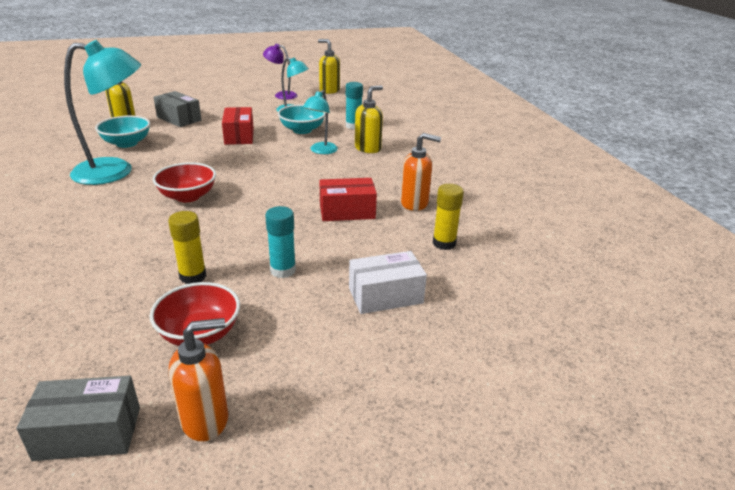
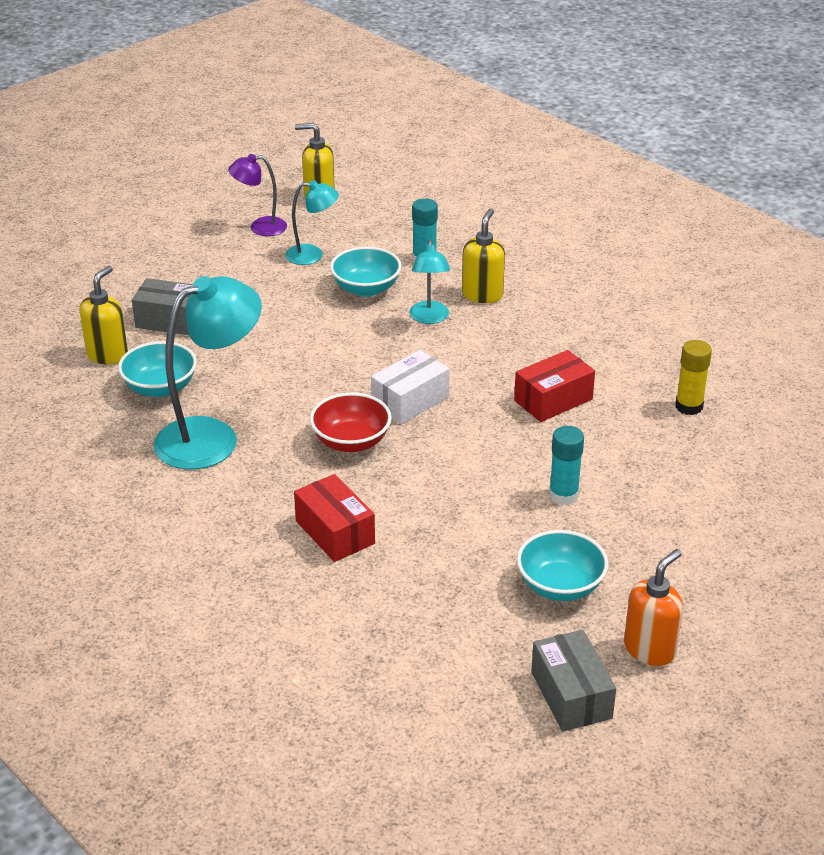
camera: 25 degrees left, 5 degrees up
grey box [16,376,140,461] -> grey box turned 75 degrees counterclockwise [531,630,616,731]
red bowl [150,282,240,346] -> turquoise bowl [517,530,609,601]
yellow glue stick [168,211,206,284] -> none
red box [222,107,254,145] -> red box moved to [294,474,375,562]
white box [349,251,427,314] -> white box moved to [371,350,450,424]
orange soap dispenser [401,133,441,211] -> none

